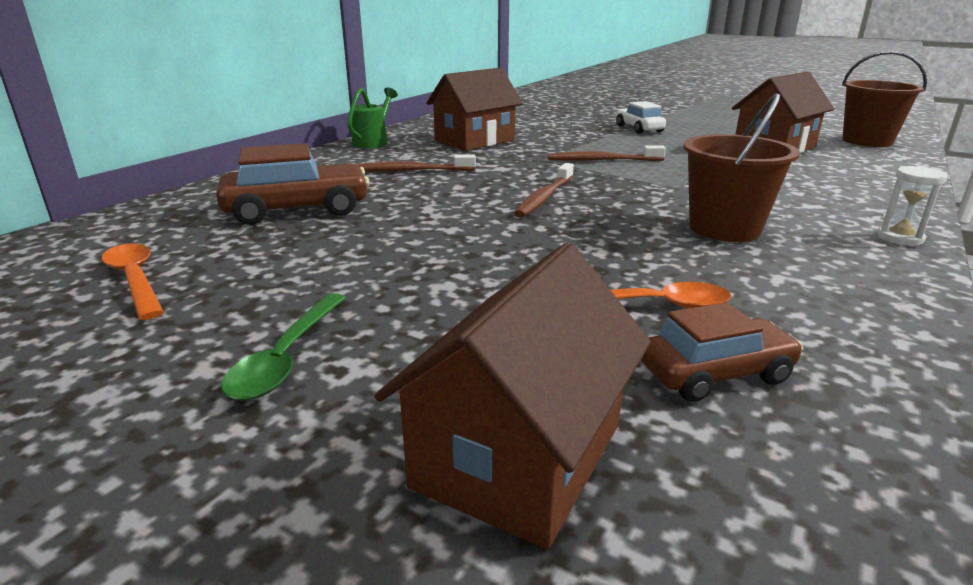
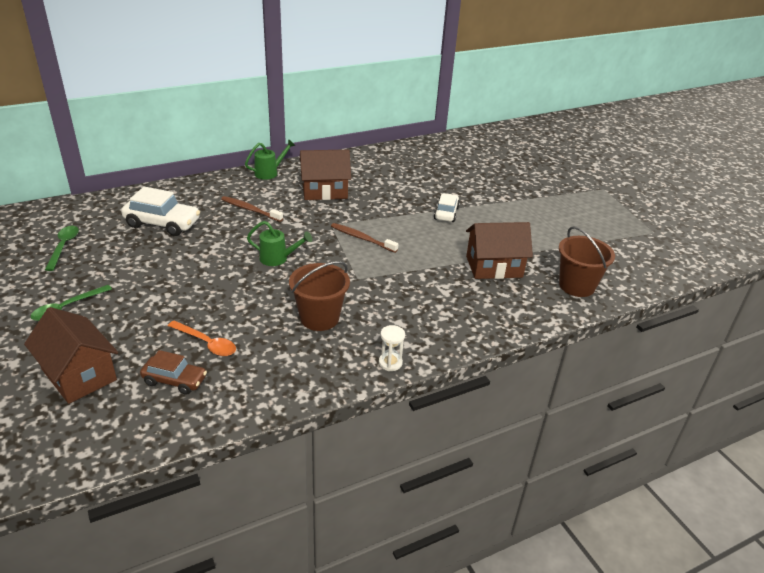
camera: 30 degrees right, 10 degrees up
orange spoon [102,244,164,320] -> green spoon [45,226,79,271]
brown car [216,143,369,225] -> white car [121,187,200,236]
brown house [375,243,651,549] -> brown house turned 75 degrees clockwise [24,307,118,404]
brown toothbrush [514,163,574,218] -> green watering can [247,221,313,266]

